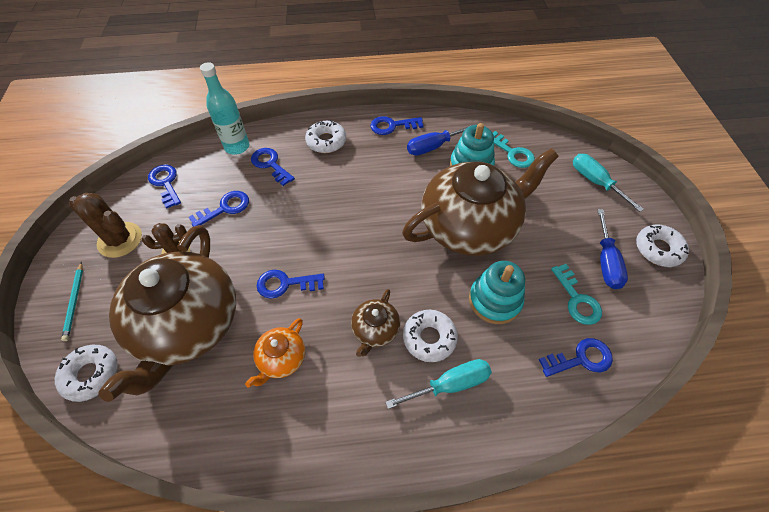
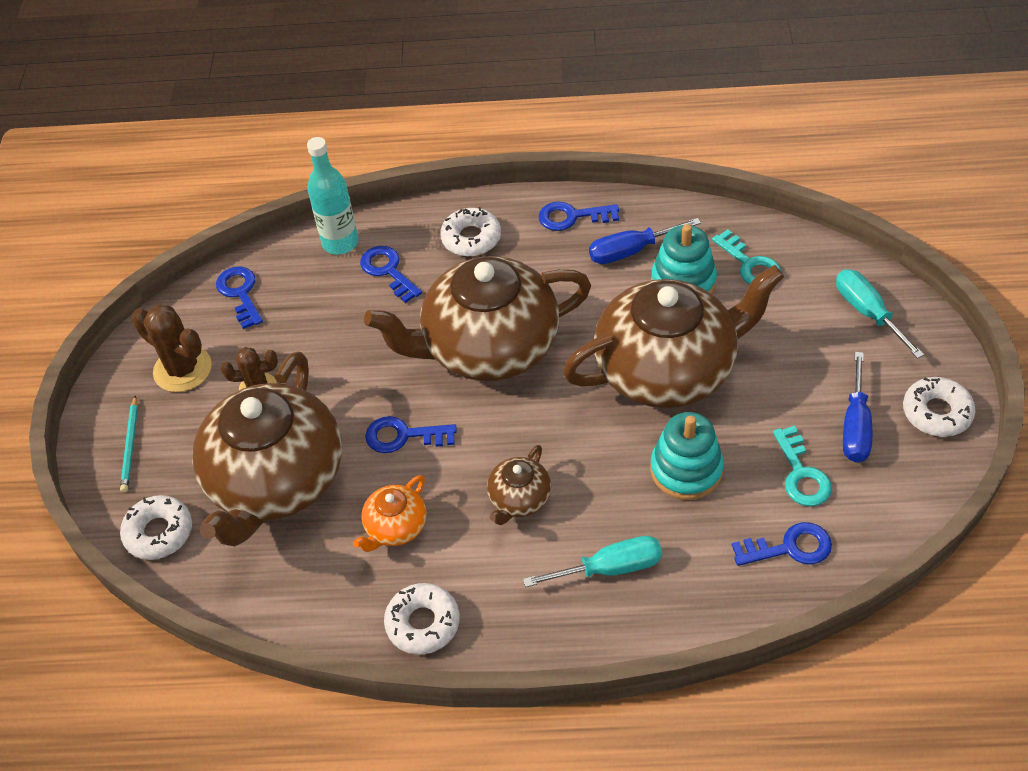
camera: 10 degrees right, 5 degrees down
blue key [188,191,249,227] -> none
white donut [403,310,458,362] -> white donut moved to [384,583,460,654]
none -> brown teapot [364,256,591,381]

